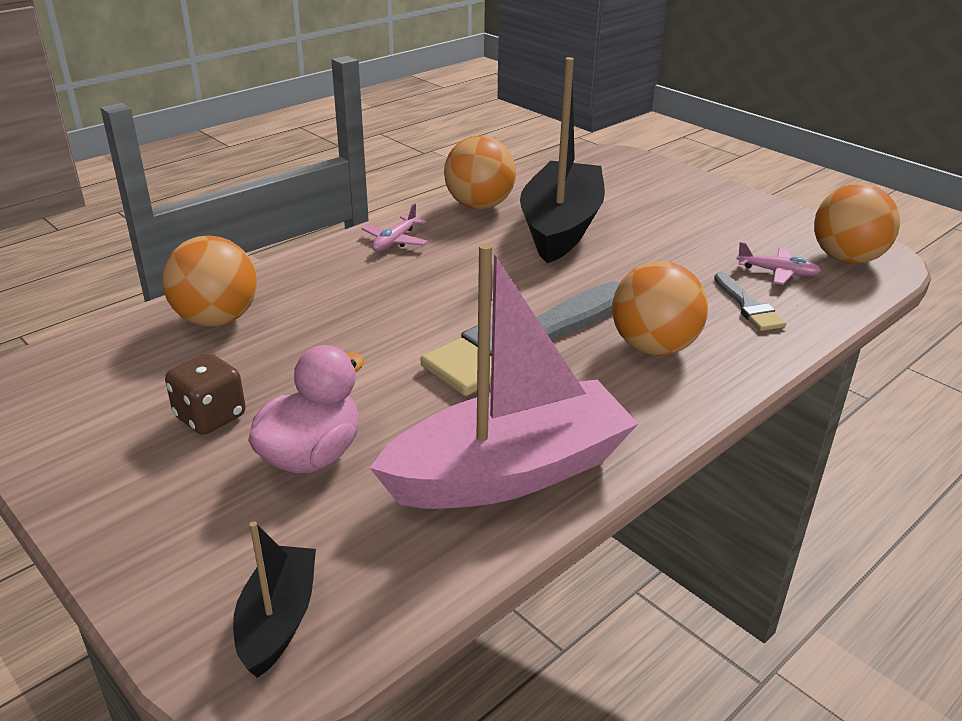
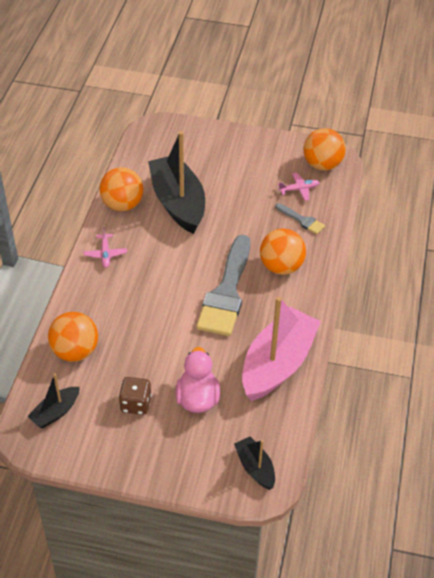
camera: 35 degrees left, 15 degrees up
none -> black boat [28,374,80,428]

